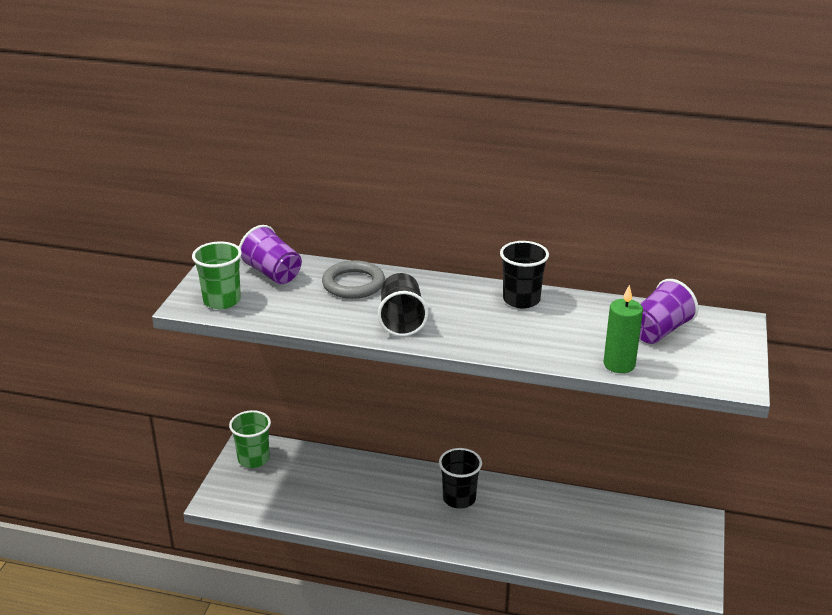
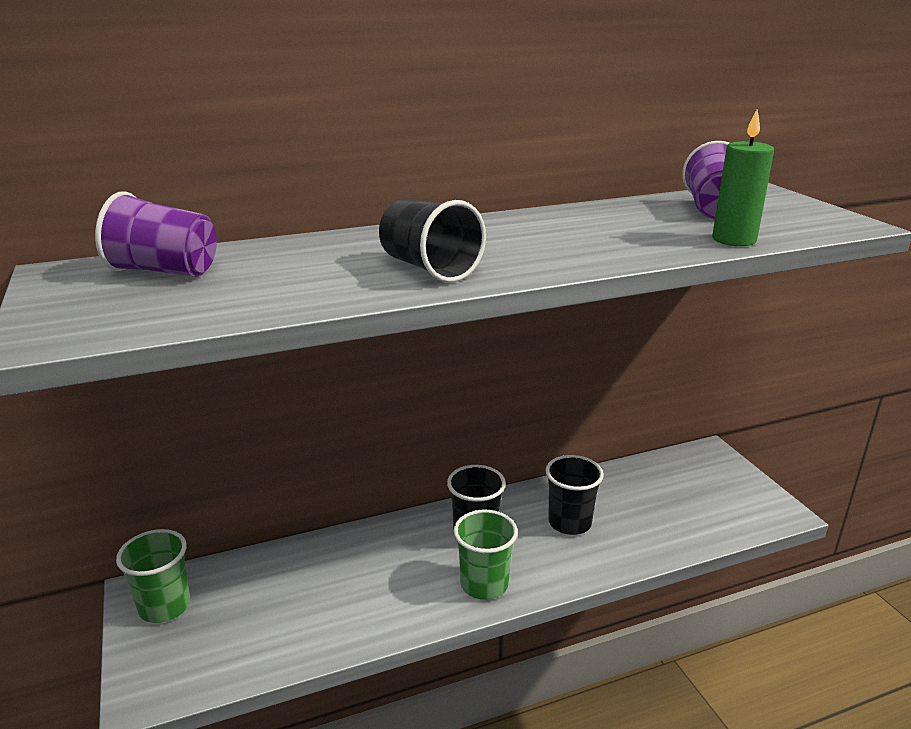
camera: 35 degrees left, 5 degrees down
green cup [192,241,242,309] -> green cup moved to [454,510,518,600]
grey ring [322,260,385,299] -> none
black cup [500,241,549,308] -> black cup moved to [546,455,604,535]

